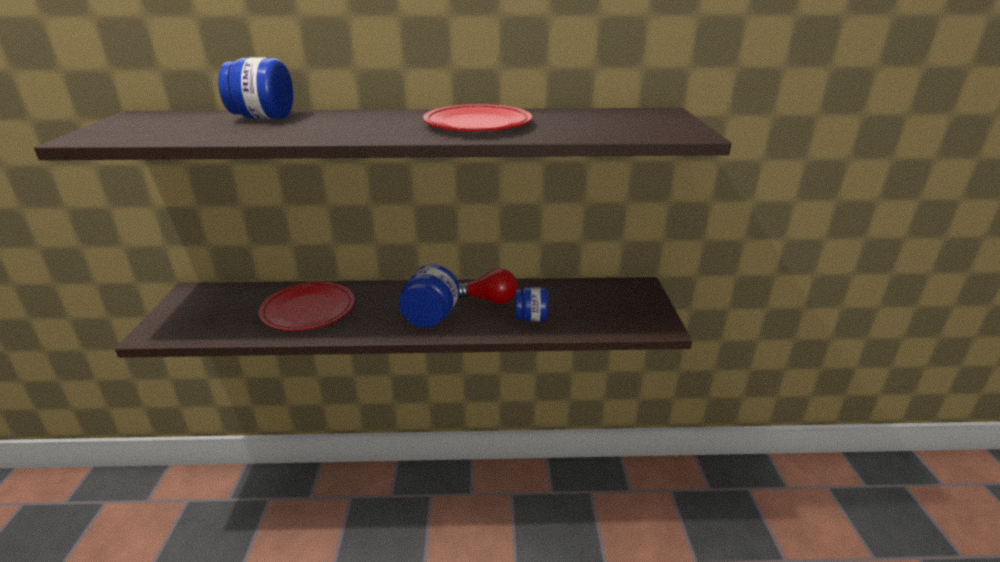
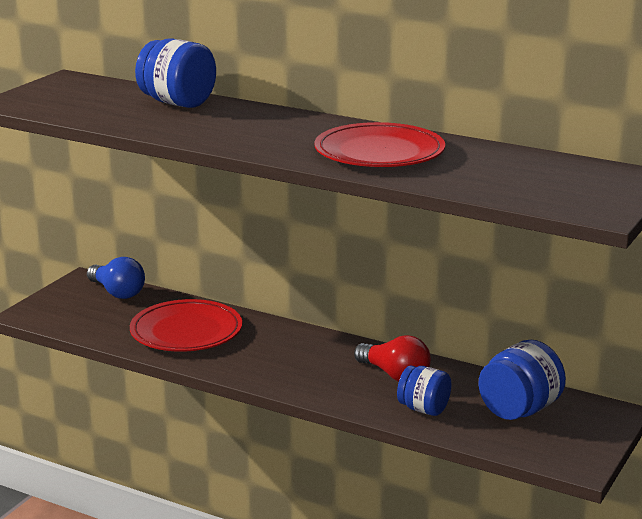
camera: 30 degrees right, 5 degrees down
blue jar [399,264,460,328] -> blue jar moved to [479,340,566,420]
none -> blue light bulb [87,257,145,299]

